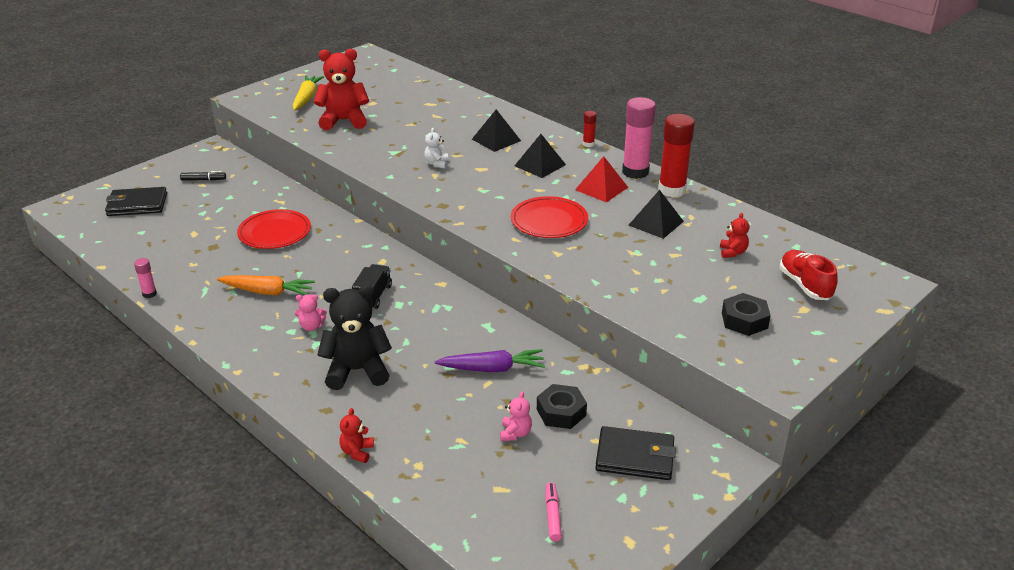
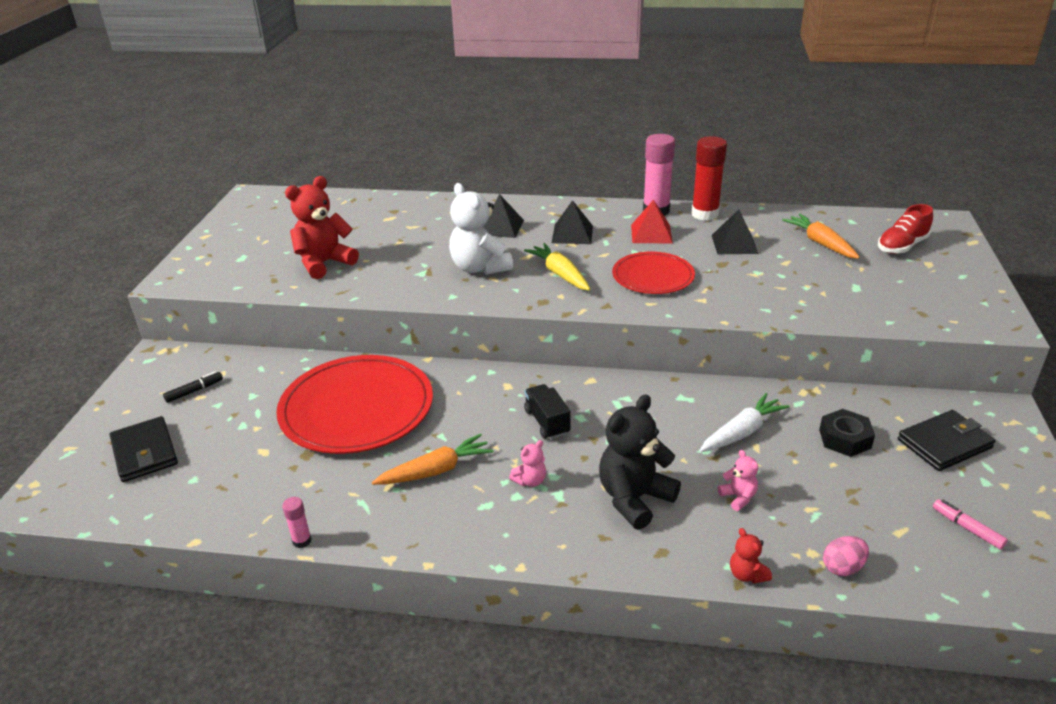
camera: 35 degrees left, 0 degrees up
black wallet [105,187,167,216] -> black wallet turned 75 degrees counterclockwise [110,416,178,482]
red plate [237,209,311,249] -> red plate [276,355,433,454], size x1.72
yellow carrot [293,75,324,111] -> yellow carrot moved to [524,243,590,291]
white teddy bear [424,128,448,169] -> white teddy bear [449,183,513,275], size x2.15
purple carrot [435,349,545,372] -> white carrot [699,393,790,452]
pink teddy bear [500,391,532,441] -> pink teddy bear moved to [718,450,758,511]
red glue stick [583,111,597,147] -> none
red teddy bear [720,213,749,258] -> orange carrot [782,214,860,259]
black nut [722,293,771,336] -> none
red shoe [780,250,838,300] -> red shoe turned 75 degrees counterclockwise [878,204,933,254]
none -> pink egg [823,536,869,576]

